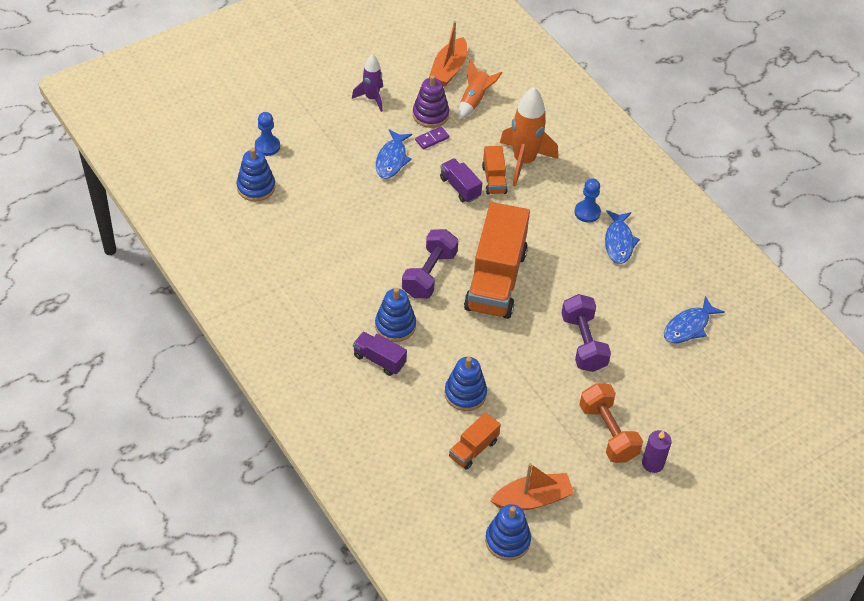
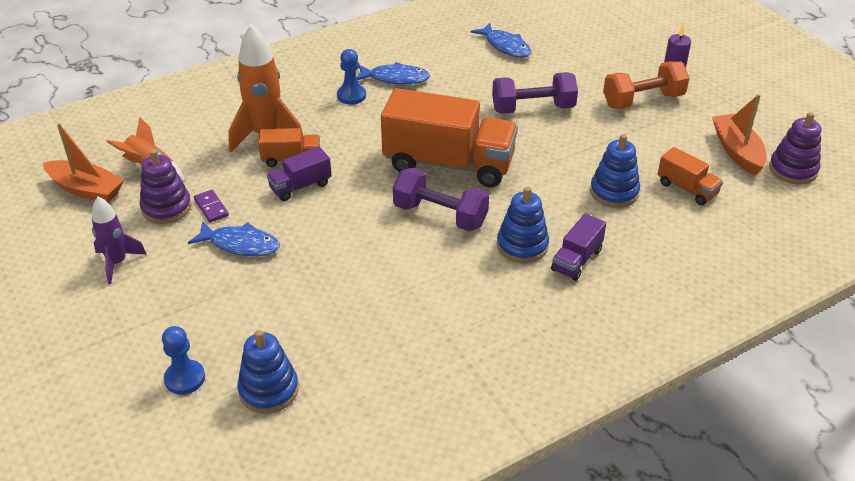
camera: 85 degrees left, 10 degrees down
blue stacking toy [485,504,531,561] -> purple stacking toy [769,112,821,185]

